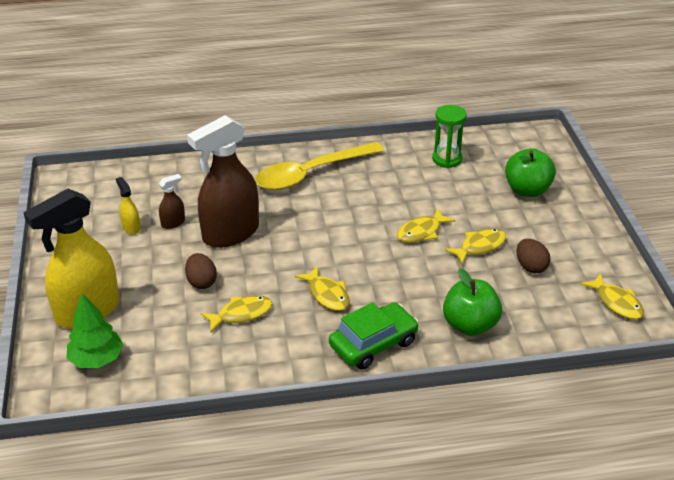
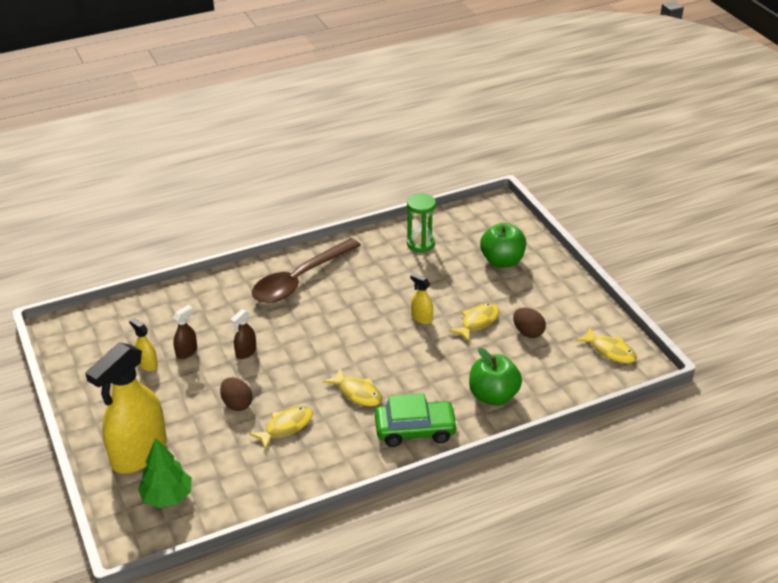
camera: 15 degrees left, 0 degrees up
brown spray bottle [187,115,259,248] -> brown spray bottle [230,309,256,359], size x0.42
yellow spoon [255,142,384,190] -> brown spoon [252,238,361,303]
green car [329,302,419,369] -> green car turned 45 degrees clockwise [375,394,458,447]
yellow fish [397,208,455,243] -> yellow spray bottle [410,273,433,324]

